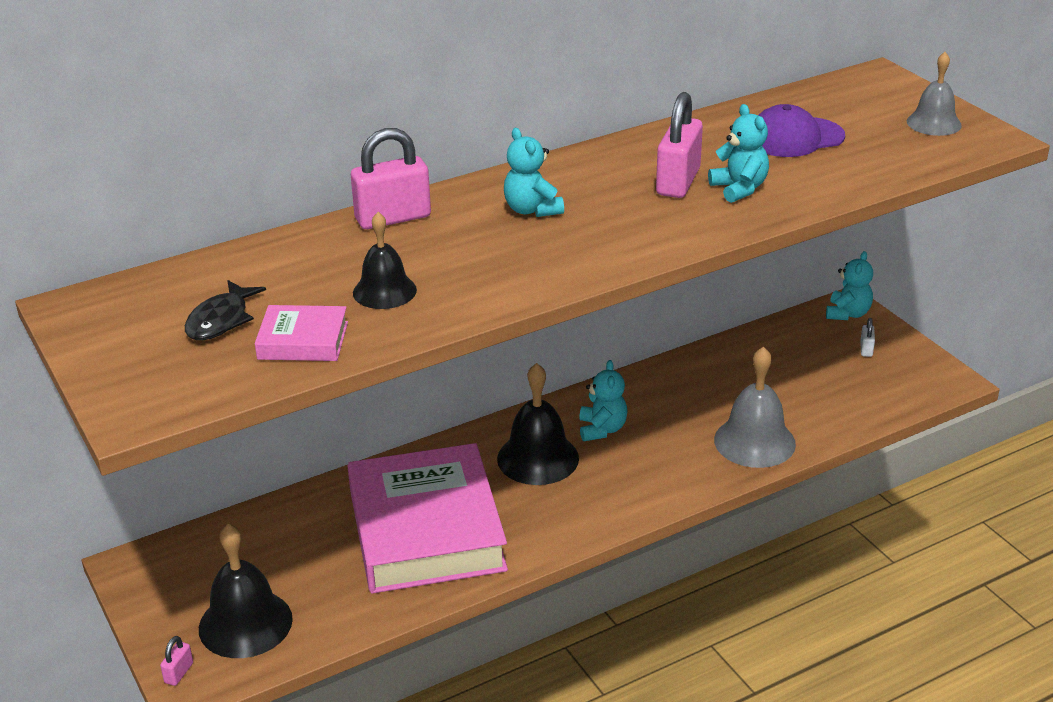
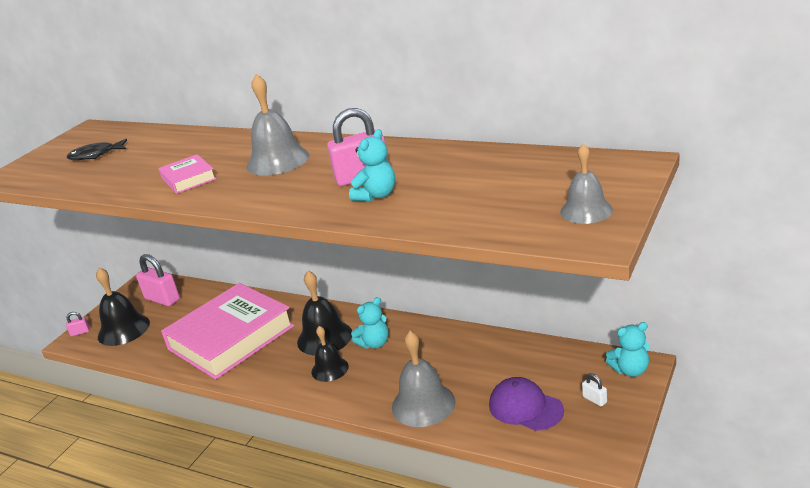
camera: 60 degrees right, 5 degrees down
pink book [255,305,348,361] -> pink book moved to [159,154,216,194]
pink padlock [351,128,431,229] -> pink padlock moved to [136,254,180,306]
black bell [353,212,417,309] -> black bell moved to [311,326,349,382]
turquoise teddy bear [504,128,564,217] -> grey bell [247,74,309,176]
purple cap [758,104,845,157] -> purple cap moved to [489,377,564,431]
white padlock [860,318,875,357] -> white padlock turned 75 degrees clockwise [582,373,607,406]

